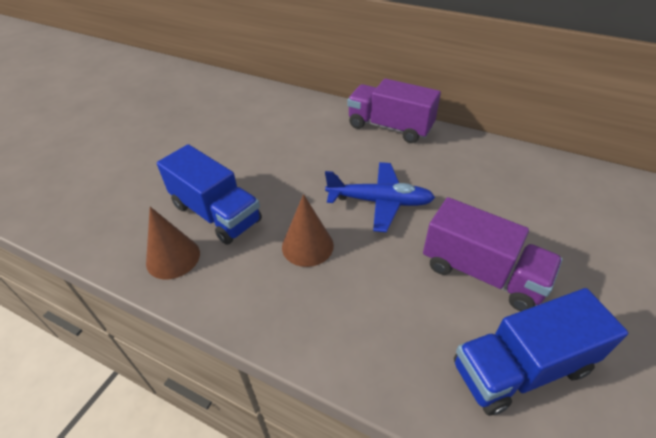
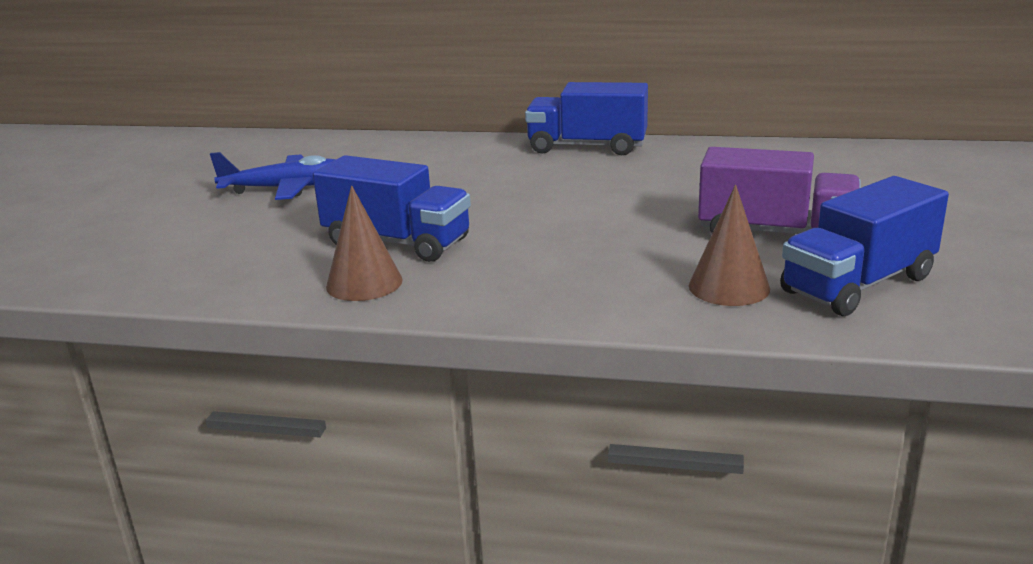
camera: 15 degrees left, 20 degrees down
brown cone [282,194,334,267] -> brown cone moved to [689,185,770,306]
blue plane [325,162,435,232] -> blue plane moved to [210,152,336,200]
purple truck [347,78,441,143] -> blue truck [525,82,648,155]

